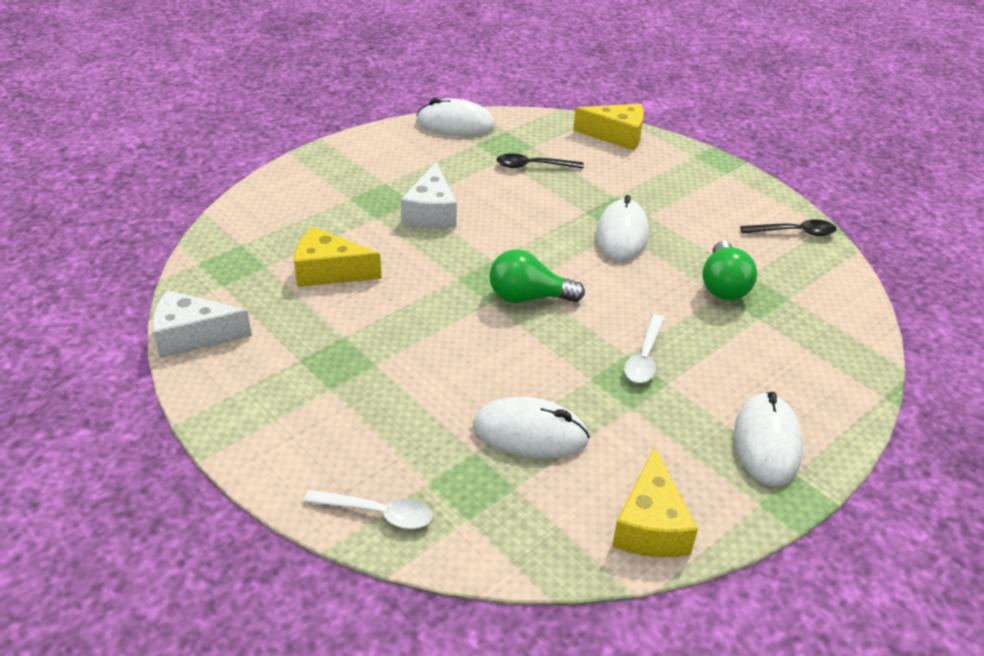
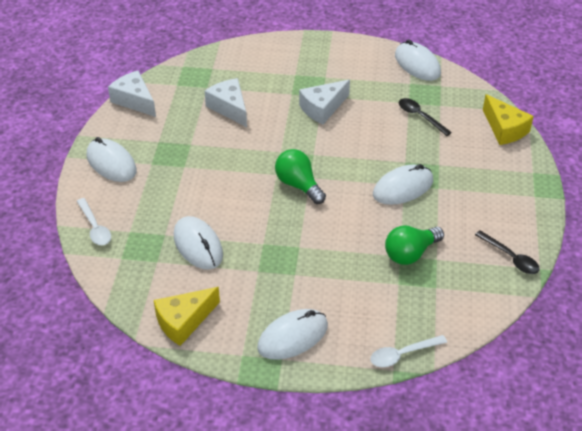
camera: 50 degrees right, 5 degrees up
yellow cheese [294,227,382,287] -> white cheese [205,78,247,127]
white spoon [624,314,665,383] -> white spoon moved to [370,335,447,367]
none -> white mouse [87,137,137,182]

